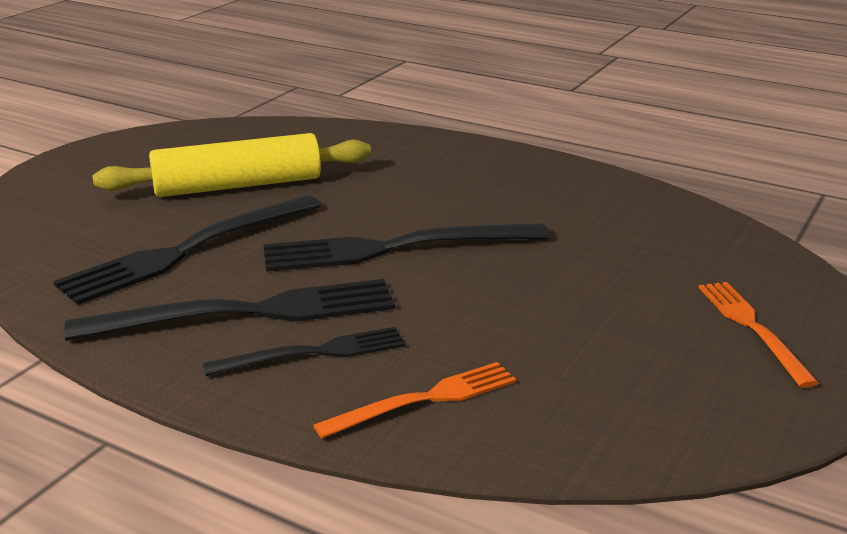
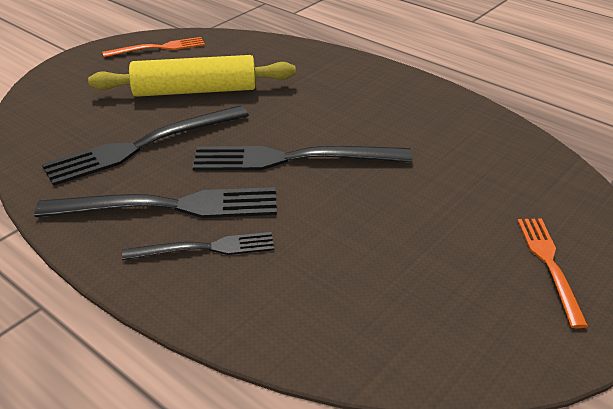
camera: 10 degrees right, 10 degrees up
orange fork [313,362,516,439] -> orange fork moved to [102,37,205,57]

